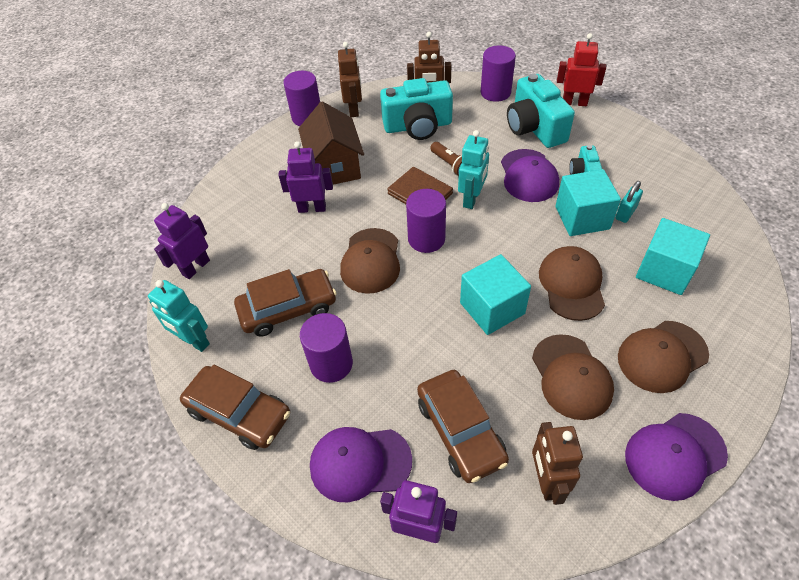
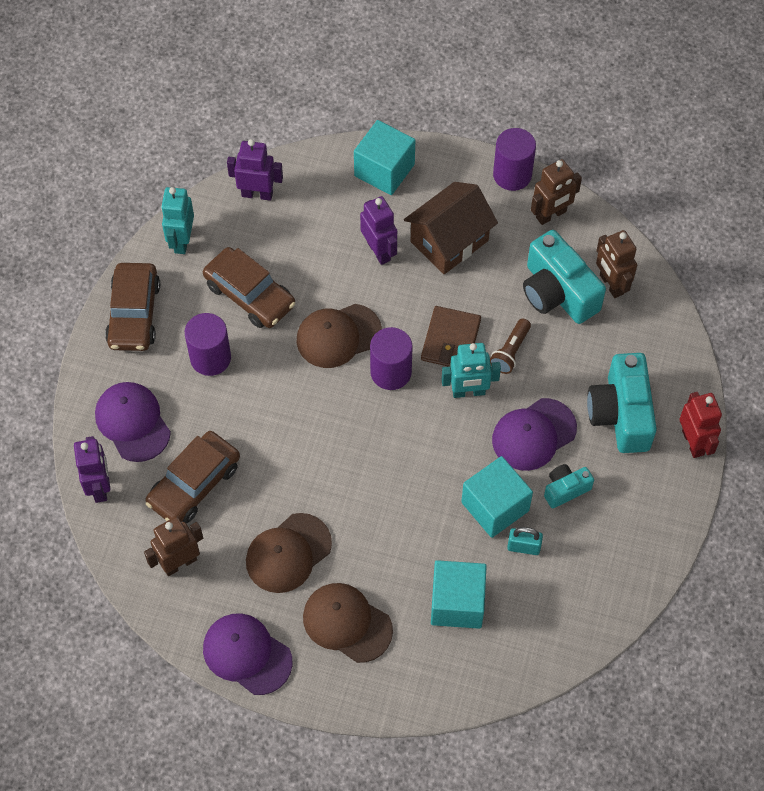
camera: 60 degrees right, 10 degrees up
turquoise cube [460,254,531,335] -> turquoise cube moved to [354,120,415,195]
purple cylinder [481,45,516,102] -> none
turquoise camera [507,73,575,148] -> turquoise camera turned 45 degrees counterclockwise [587,353,657,453]
brown cap [539,246,605,321] -> none

